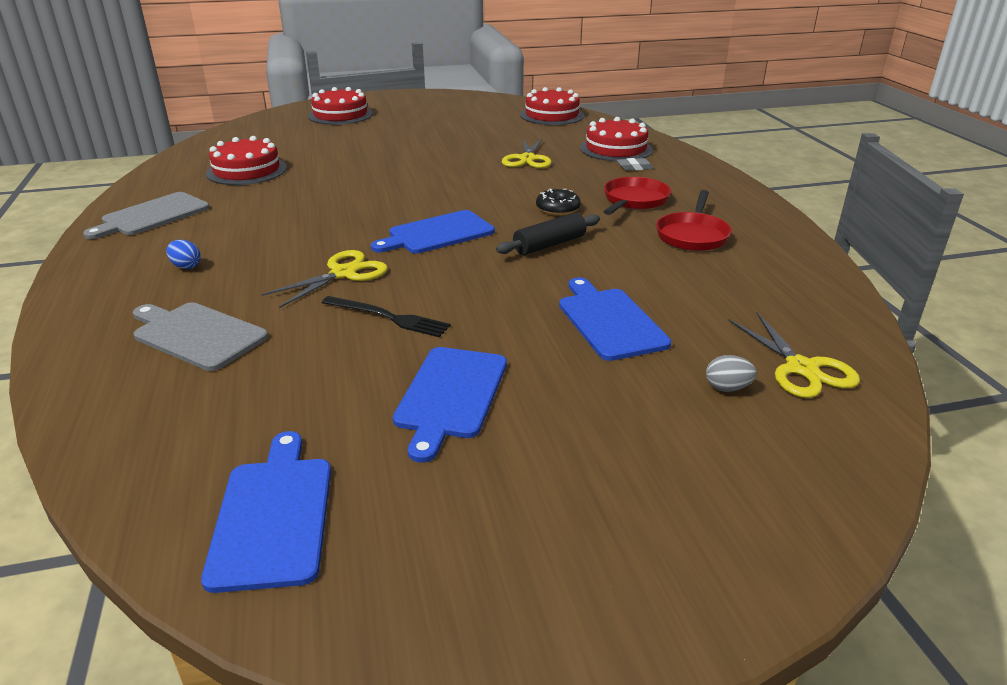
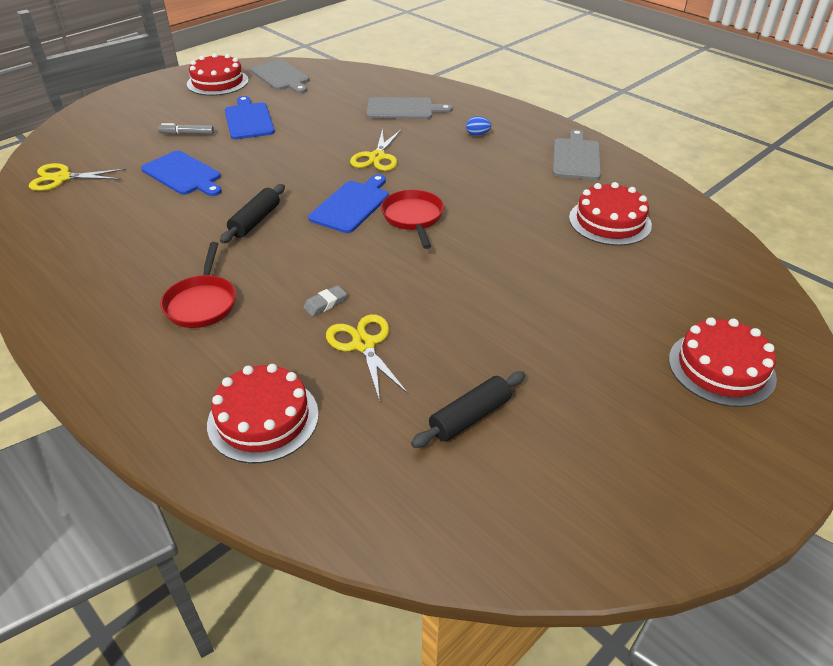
camera: 150 degrees right, 10 degrees up
blue cutting board [201,431,331,593] -> grey cutting board [250,59,309,93]
black fork [322,296,451,337] -> none
red cake [520,87,584,125] -> red cake moved to [187,53,249,96]
black donut [536,188,581,216] -> none
grey eraser [617,158,654,171] -> grey eraser moved to [303,285,347,316]
red pan [656,190,732,251] -> red pan moved to [381,190,444,249]
grey egg [706,355,757,392] -> none
yellow scissors [728,312,860,398] -> yellow scissors turned 45 degrees counterclockwise [29,163,126,191]
none -> grey marker [158,123,214,135]
none -> black rolling pin [411,371,525,448]

